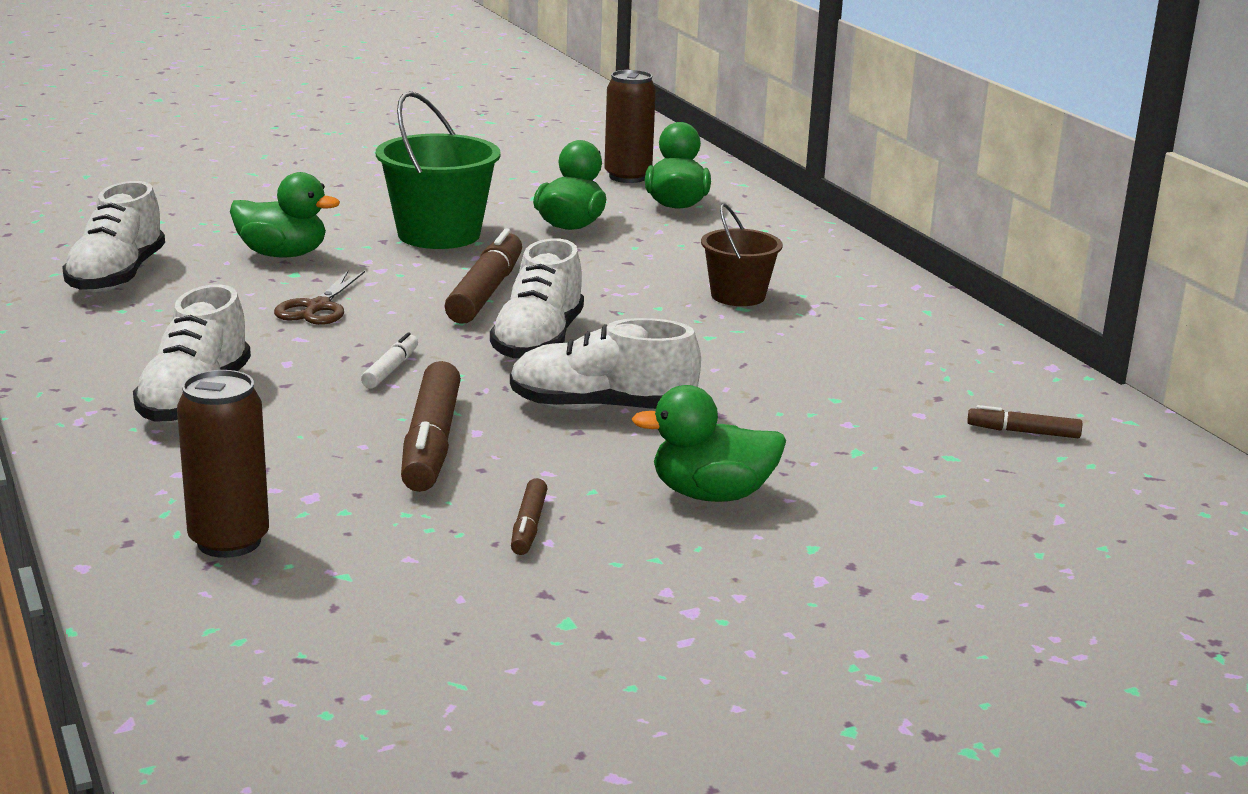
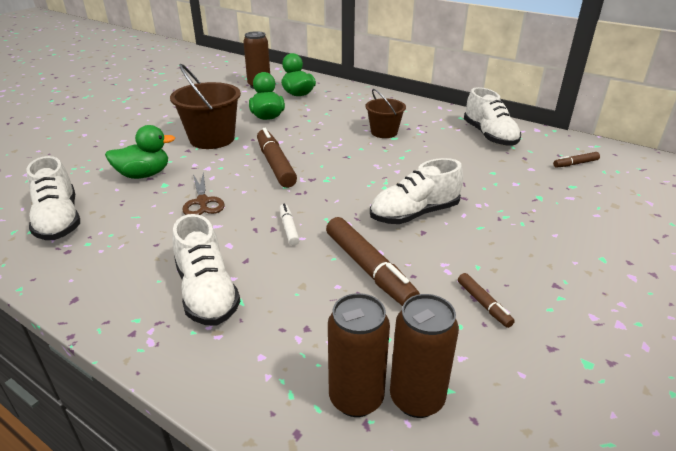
camera: 30 degrees left, 10 degrees up
green bucket [376,91,501,249] -> brown bucket [170,64,241,149]
white shoe [490,238,584,360] -> white shoe moved to [464,87,521,146]
green duck [631,385,786,502] -> none
none -> brown can [390,294,459,418]

